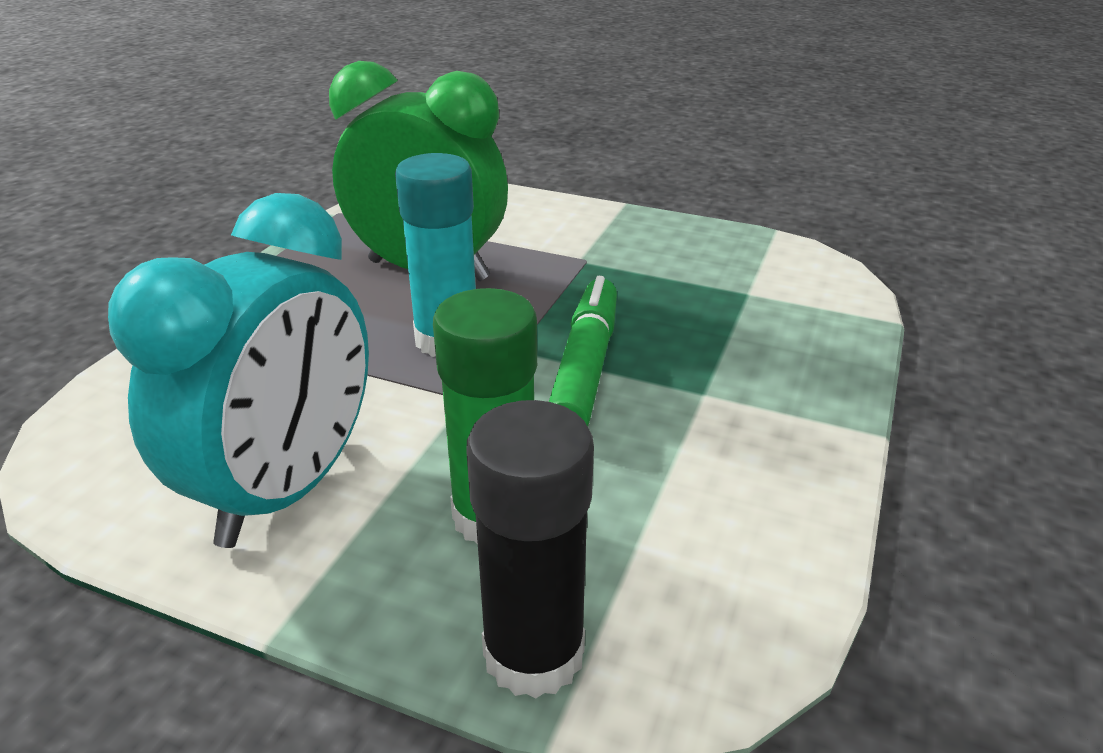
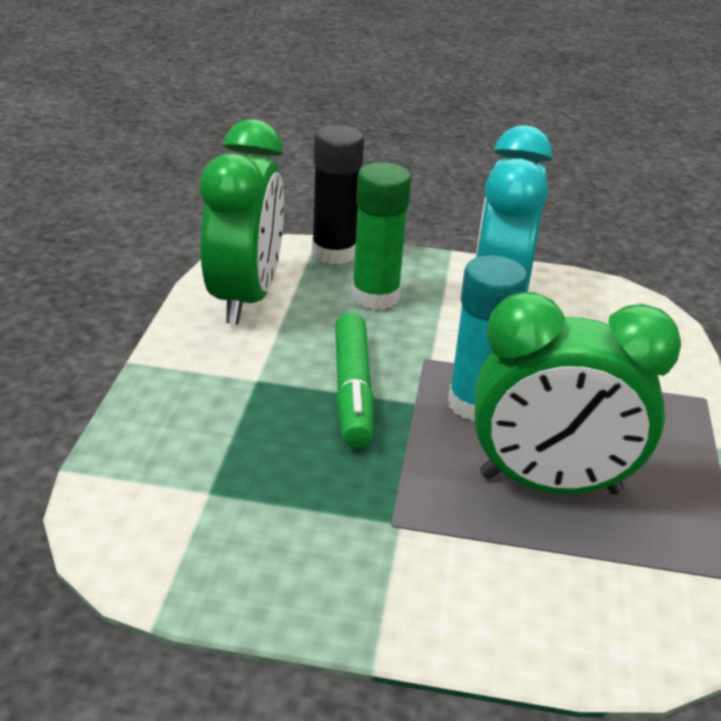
camera: 165 degrees right, 0 degrees up
none -> green clock [200,119,284,324]

